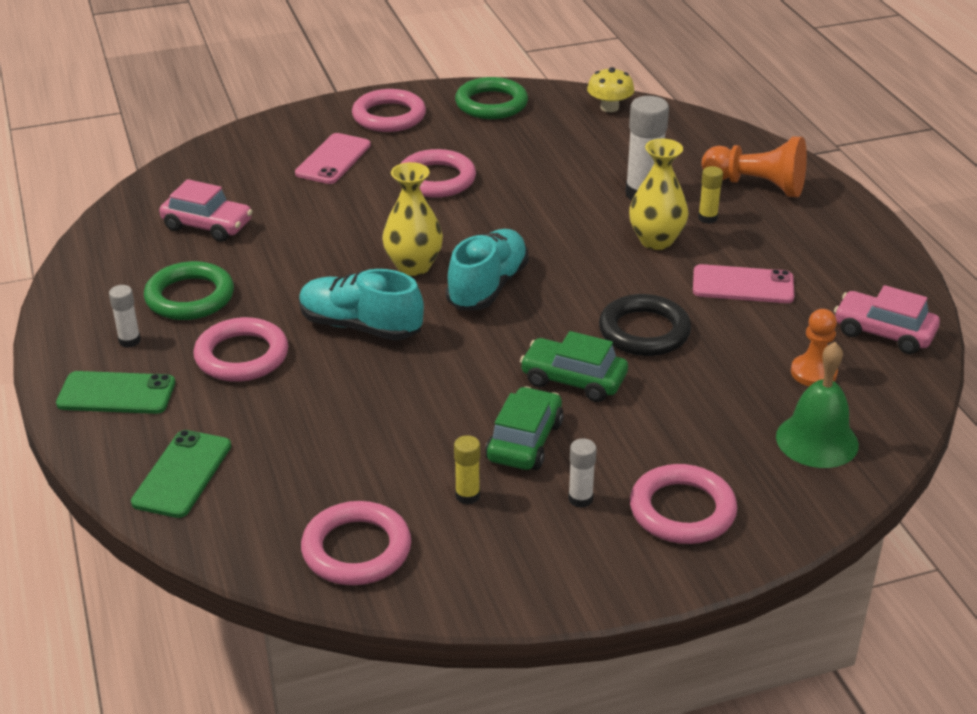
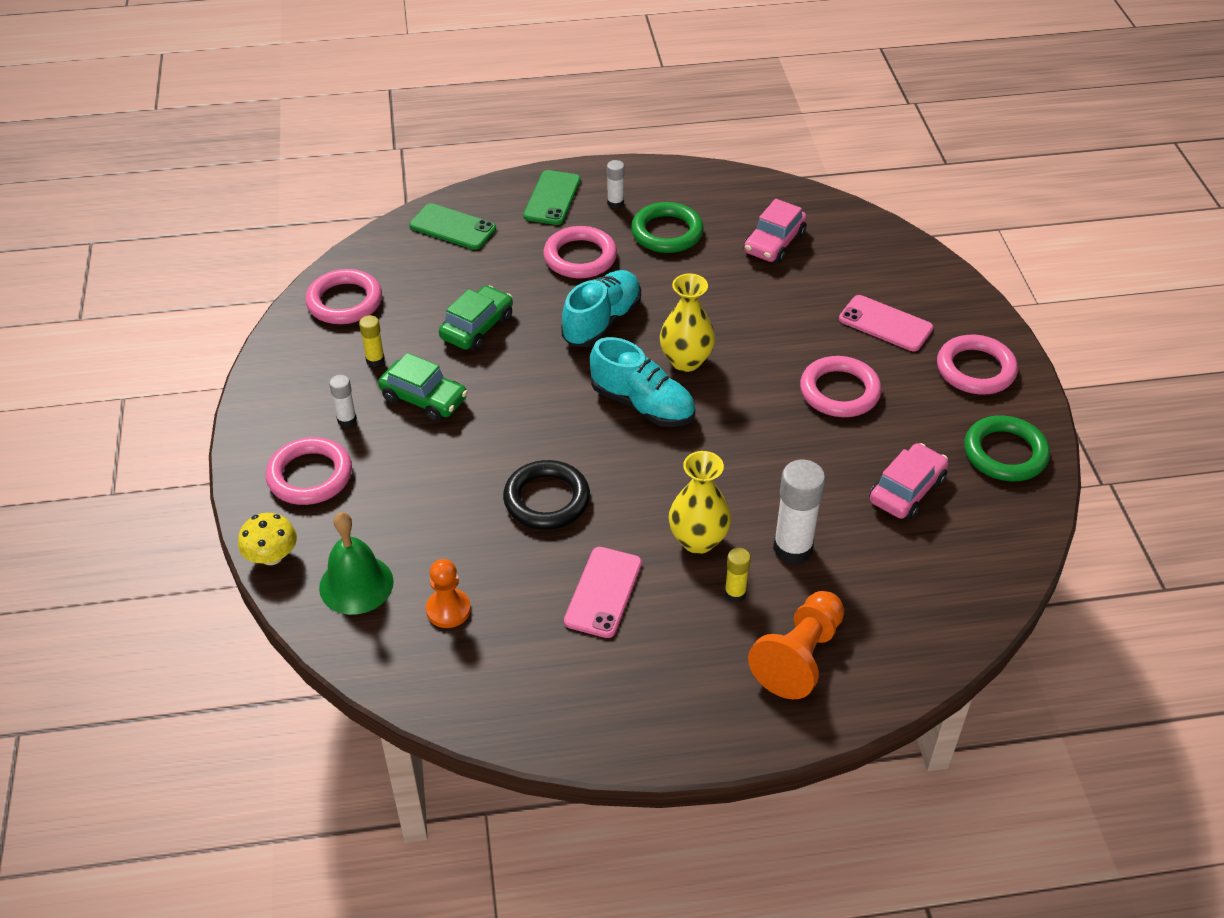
camera: 100 degrees right, 10 degrees up
green car [520,331,628,402] -> green car moved to [439,285,513,351]
yellow mushroom [587,67,634,112] -> yellow mushroom moved to [238,513,297,565]
pink car [834,285,940,354] -> pink car moved to [870,443,948,520]

